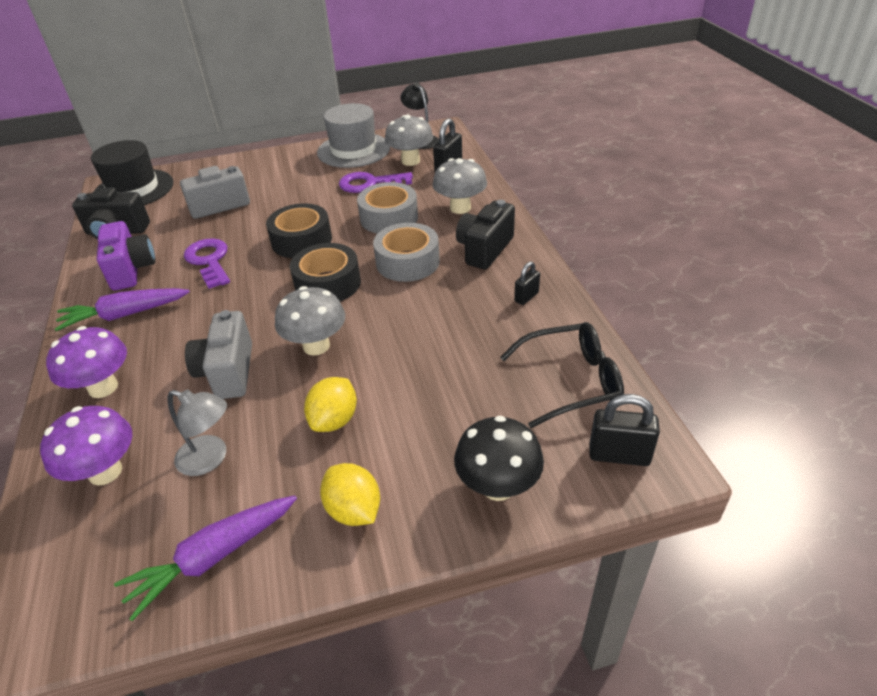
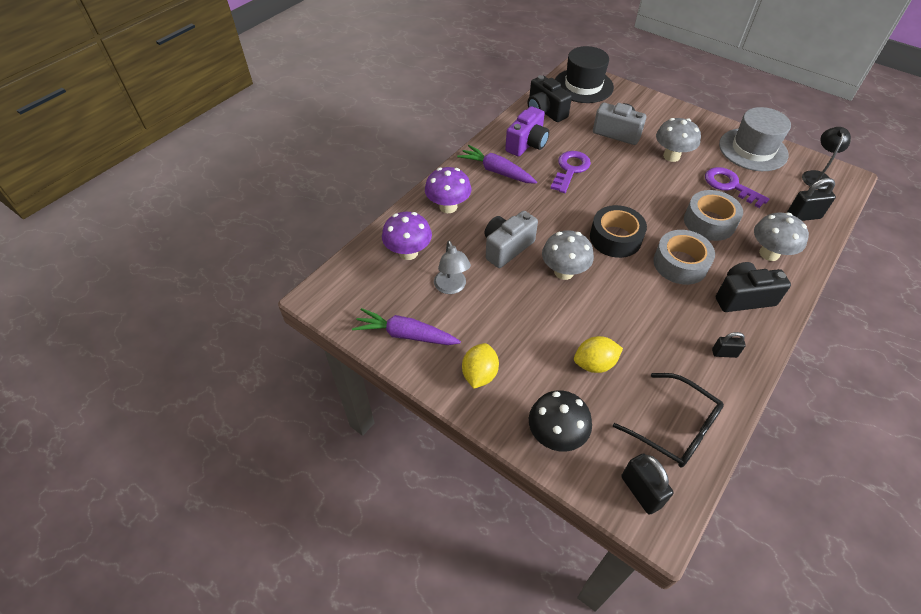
camera: 50 degrees right, 10 degrees up
black tape [266,203,332,258] -> none
yellow lemon [304,377,357,432] -> yellow lemon moved to [574,336,623,373]
grey mushroom [385,115,433,166] -> grey mushroom moved to [656,118,701,162]

